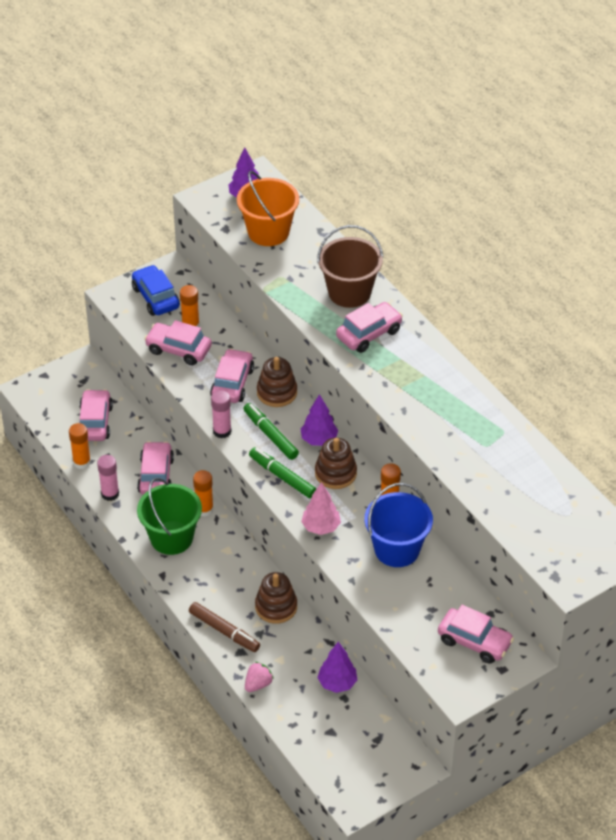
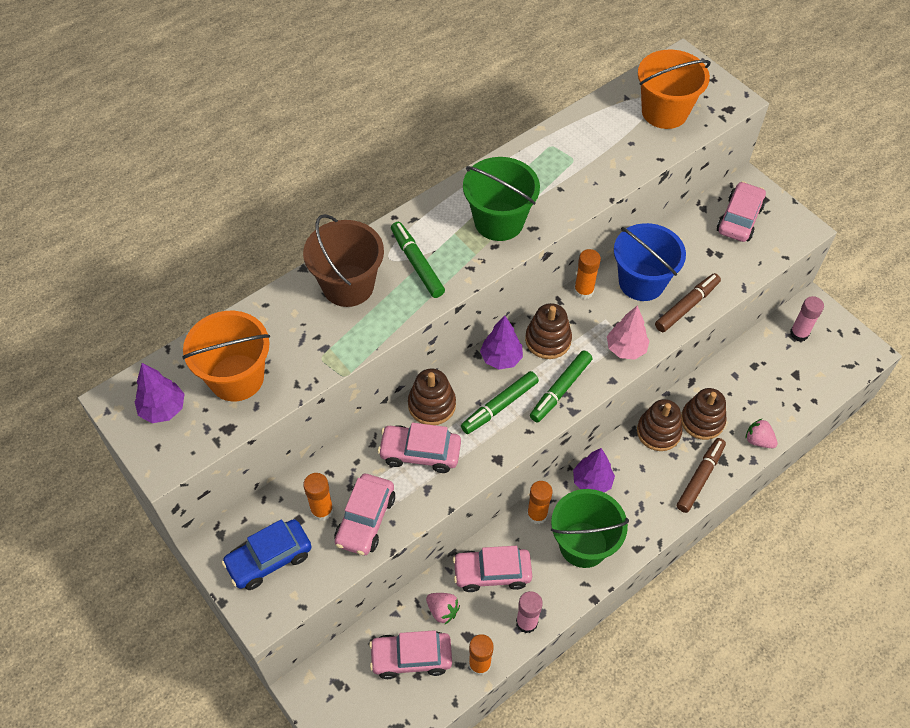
camera: 95 degrees left, 10 degrees up
pink glue stick [211,390,232,438] -> pink glue stick moved to [790,296,824,341]
purple tree [317,642,357,693] -> purple tree moved to [573,448,615,493]
pink car [336,302,403,353] -> green marker [391,222,445,298]
none -> pink strawberry [426,593,460,625]
none -> green bucket [463,157,540,241]
none -> orange bucket [638,50,711,129]
none -> brown marker [655,273,721,332]
none -> brown stacking toy [681,388,726,440]

